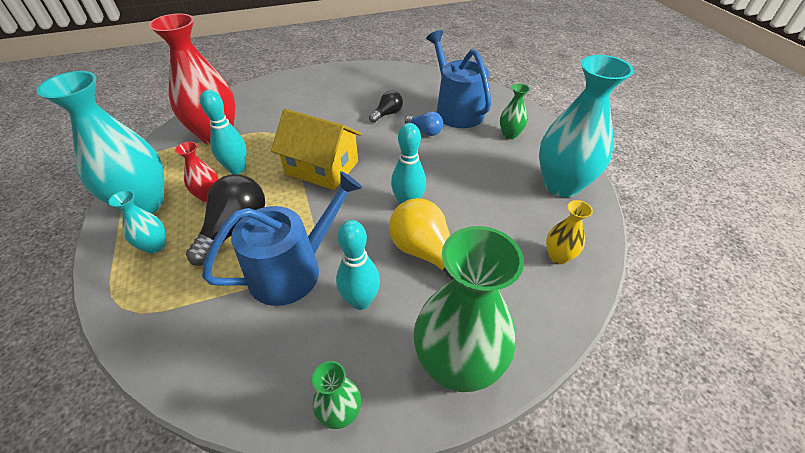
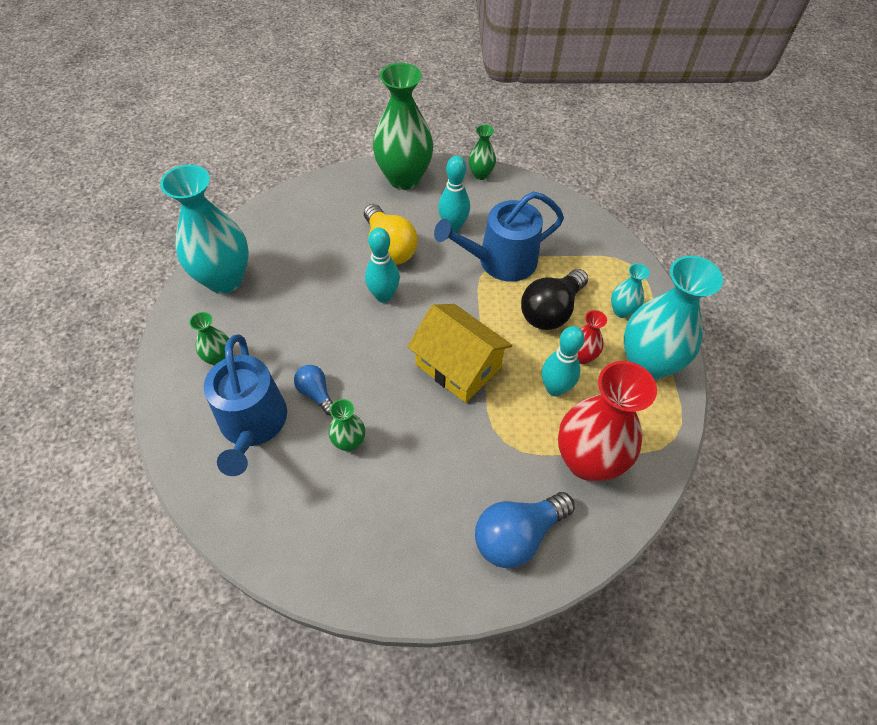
camera: 165 degrees left, 10 degrees up
black light bulb [369,90,403,123] -> green vase [329,399,365,452]
yellow vase [546,200,593,264] -> none
none -> blue light bulb [475,492,575,569]

